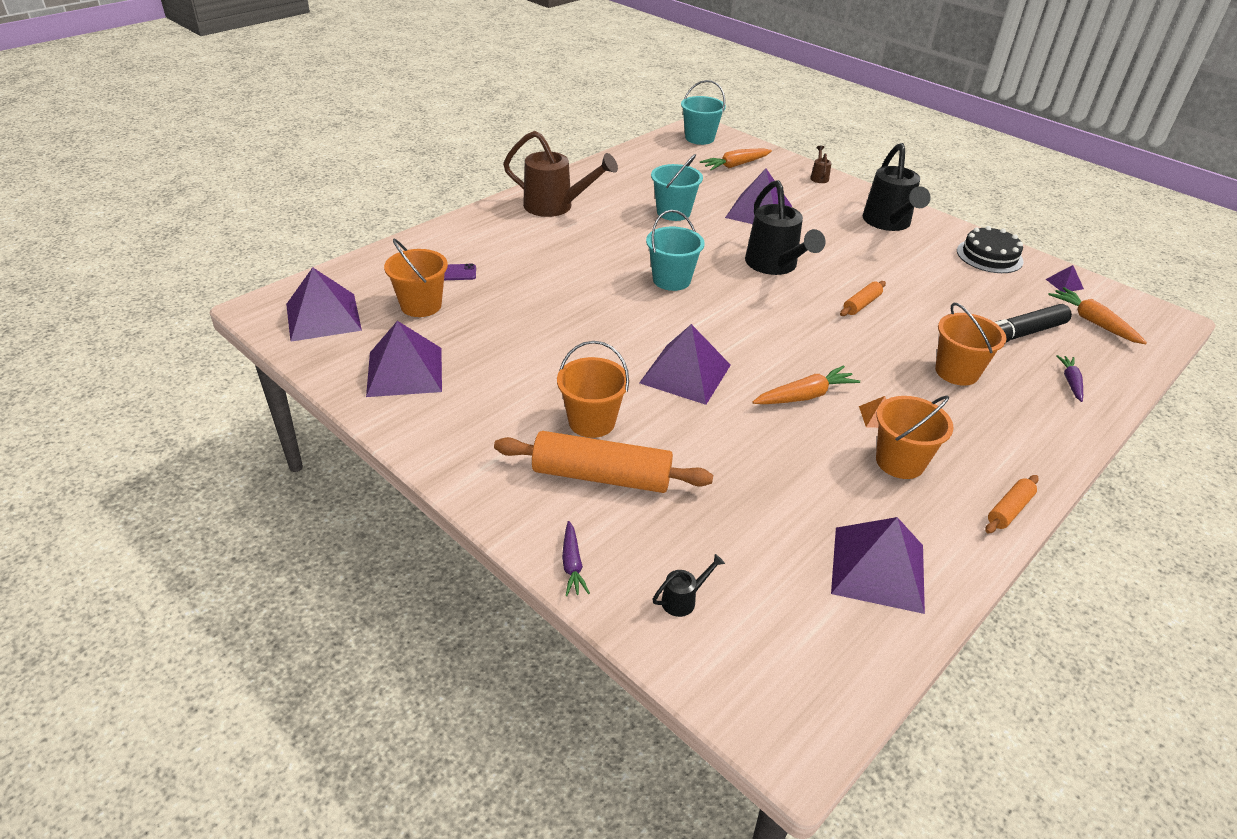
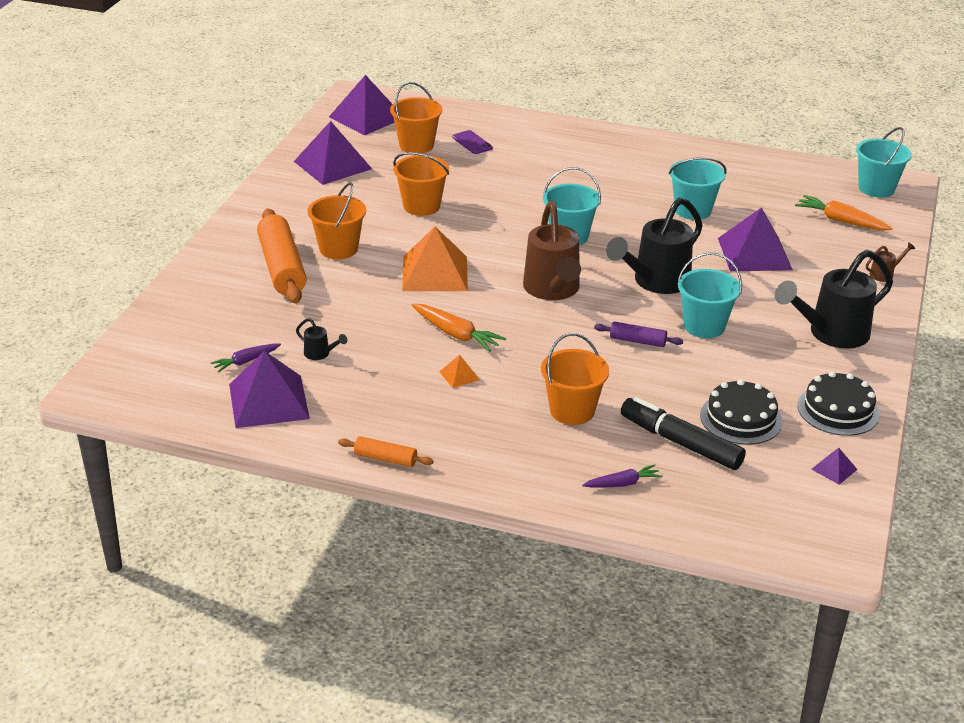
camera: 65 degrees right, 5 degrees down
brown watering can [503,131,618,217] -> brown watering can moved to [523,201,581,300]
purple carrot [562,521,590,596] -> purple carrot moved to [211,343,281,372]
purple pyramid [639,324,731,405] -> orange pyramid [402,227,468,291]
black watering can [652,554,725,617] -> black watering can moved to [296,318,347,360]
orange rolling pin [840,281,886,316] -> purple rolling pin [594,321,683,347]
orange bucket [876,396,953,479] -> orange bucket moved to [393,152,449,216]
orange carrot [1048,287,1147,344] -> none
none -> turquoise bucket [678,252,742,338]
none -> black cake [700,379,782,445]

